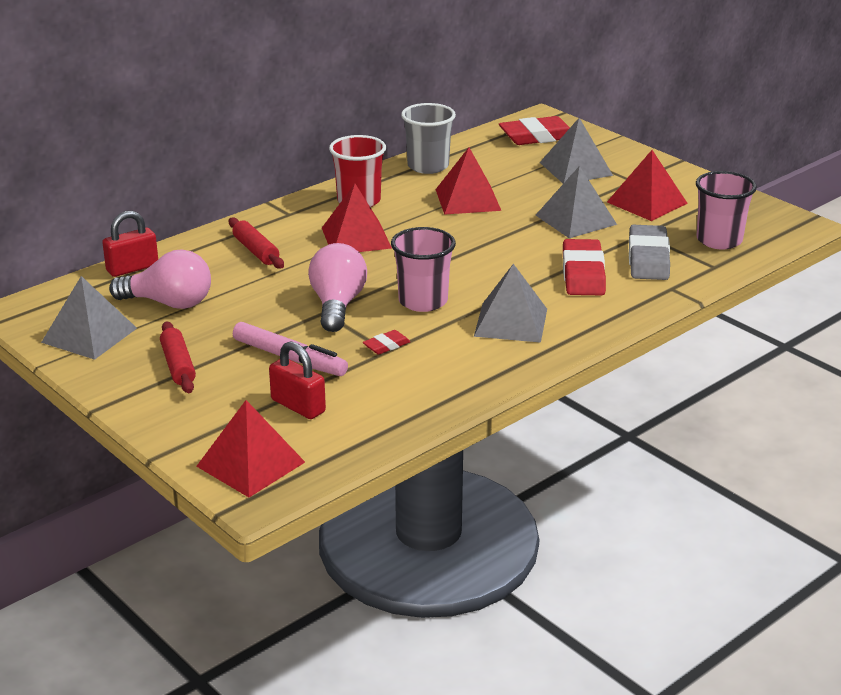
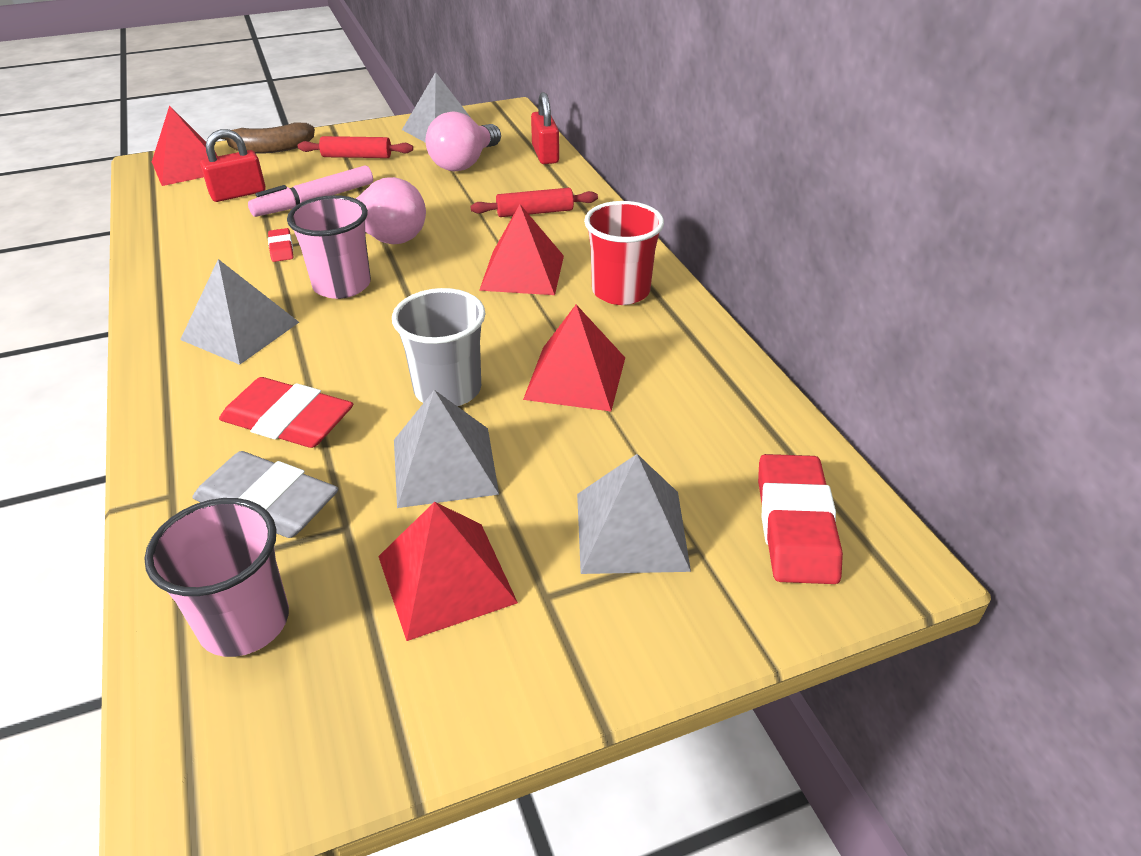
camera: 110 degrees right, 10 degrees up
grey cup [401,103,456,174] -> grey cup moved to [392,288,486,406]
none -> brown banana [221,122,315,154]

